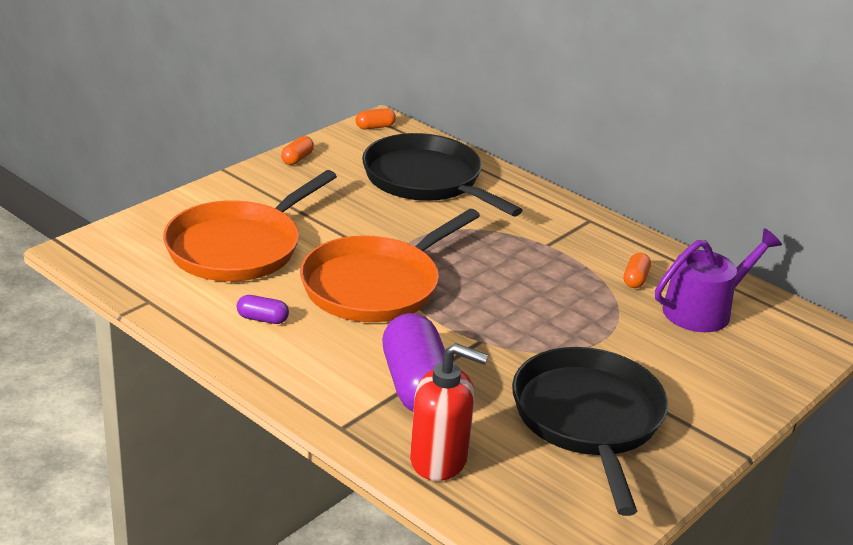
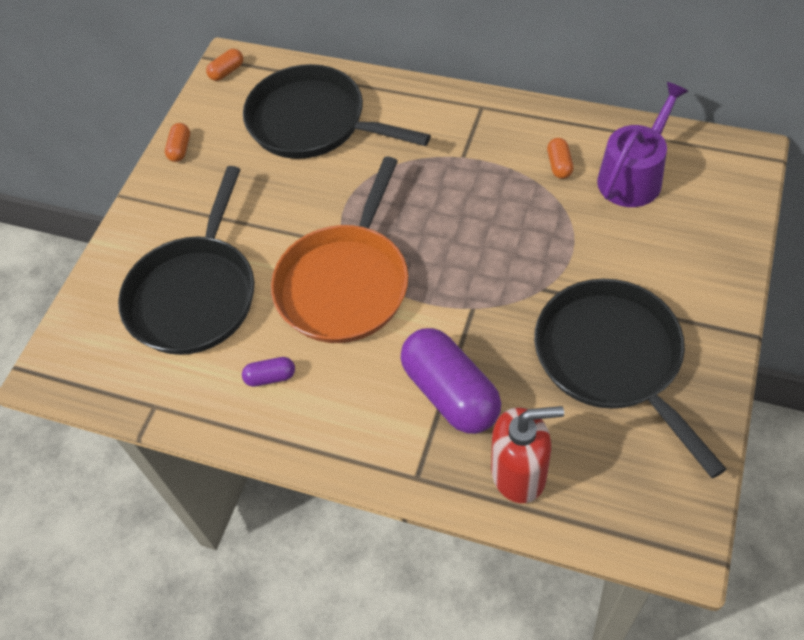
camera: 15 degrees left, 25 degrees up
orange pan [163,170,337,282] -> black pan [118,166,255,355]

